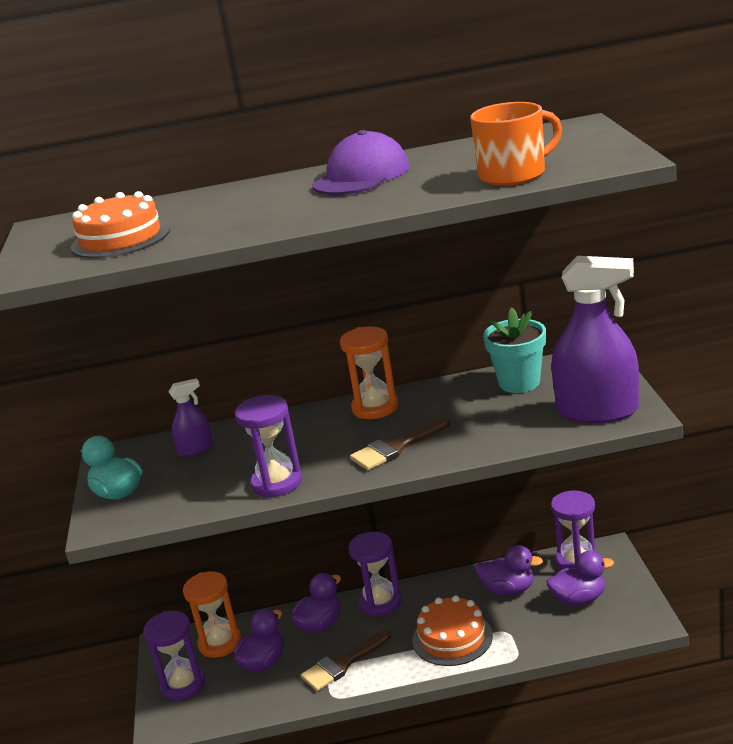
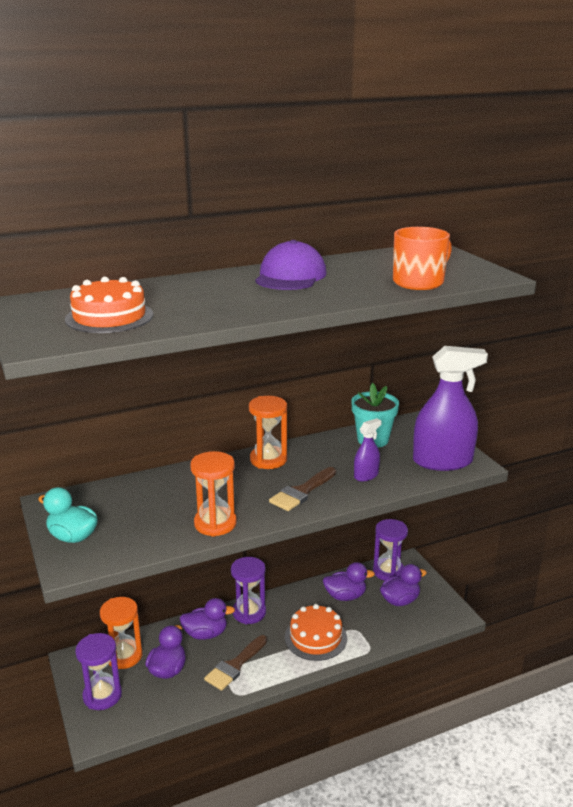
camera: 20 degrees left, 0 degrees up
purple spray bottle [168,378,213,457] -> purple spray bottle moved to [354,418,382,481]
purple hourglass [235,395,302,498] -> orange hourglass [190,451,237,537]
purple duck [292,573,341,633] -> purple duck turned 60 degrees clockwise [179,598,235,640]

